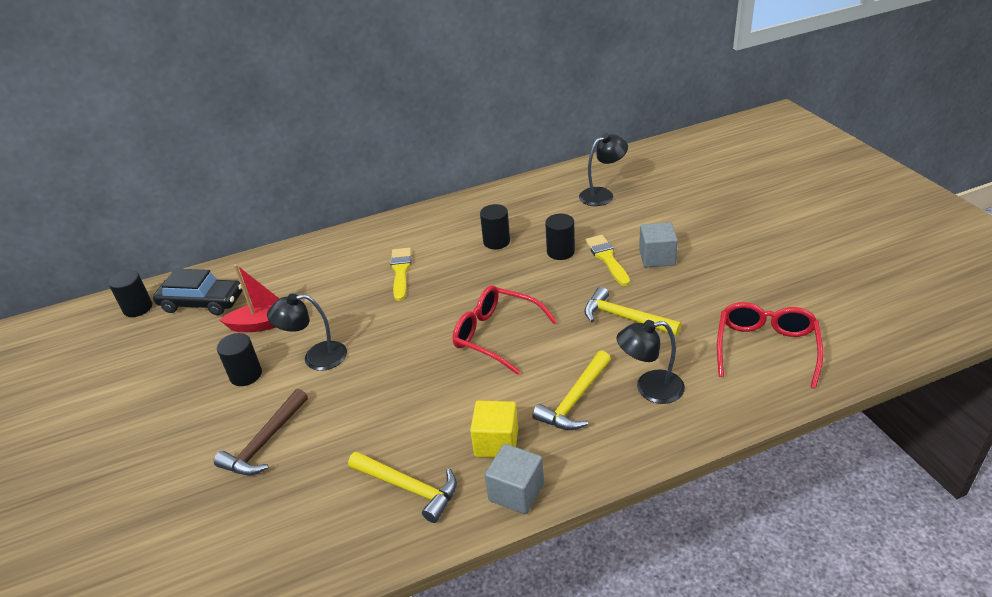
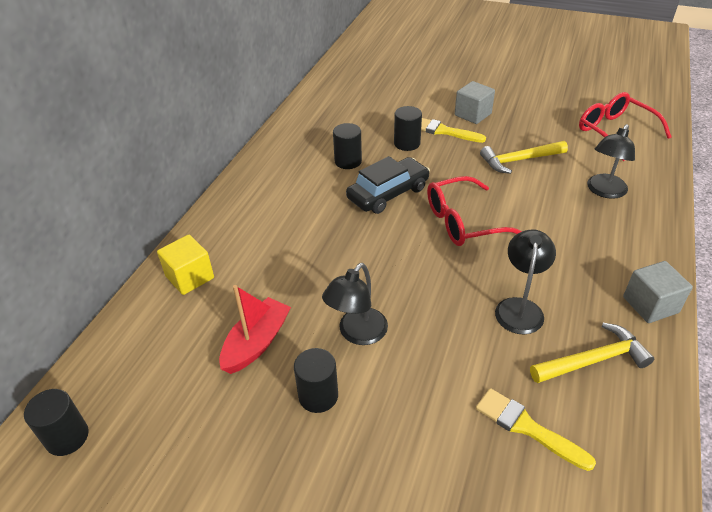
camera: 50 degrees left, 5 degrees up
black car [153,269,243,315] -> black car moved to [346,156,430,214]
brown hammer [214,389,308,475] -> none
yellow brush [390,248,412,301] -> yellow brush moved to [476,388,596,471]
yellow cube [470,401,518,458] -> yellow cube moved to [157,235,214,295]
yellow hammer [532,351,611,430] -> none
black lamp [579,133,628,206] -> black lamp moved to [495,229,556,334]

